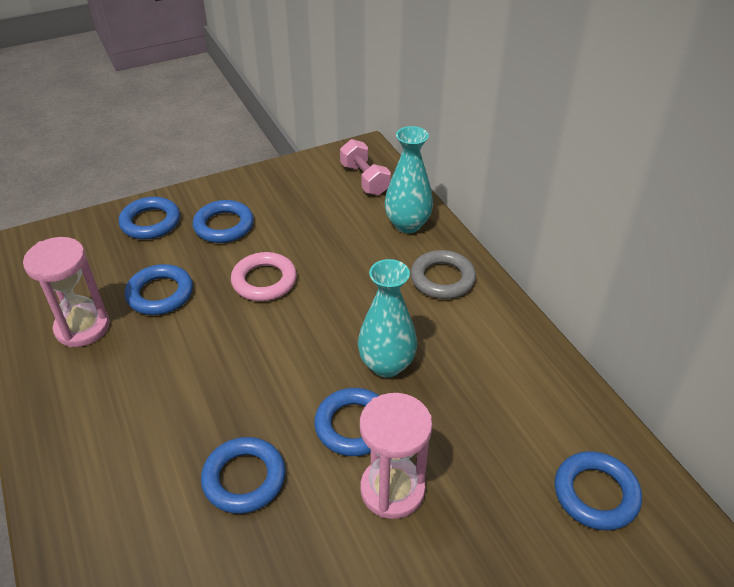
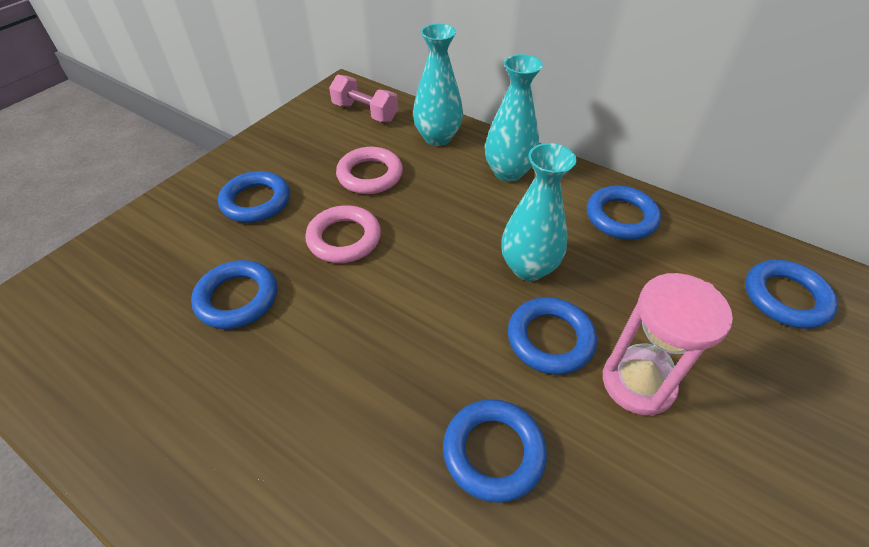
camera: 30 degrees left, 5 degrees up
pink hourglass [23,237,110,347] -> none
blue ring [119,197,180,239] -> blue ring moved to [587,186,661,240]
grey ring [411,250,476,299] -> turquoise vase [485,54,543,182]
none -> pink ring [336,147,403,194]

